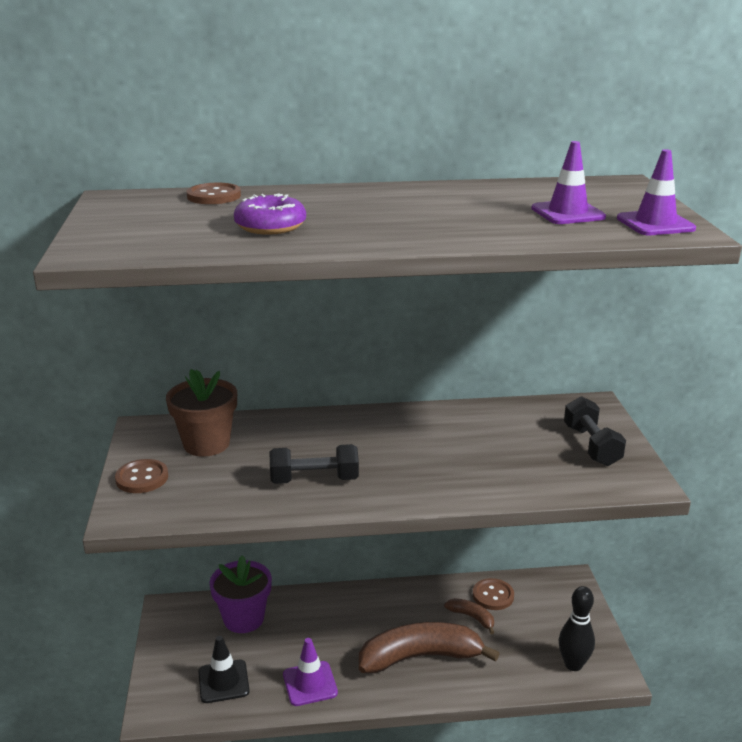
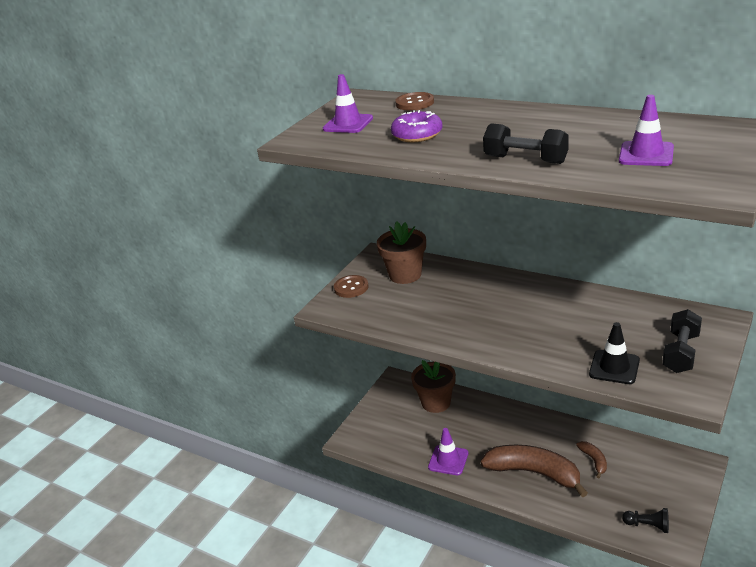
camera: 40 degrees right, 5 degrees up
black traffic cone [198,636,250,703] -> black traffic cone moved to [589,322,640,384]
purple flower pot [209,555,272,633] -> brown flower pot [411,360,456,413]
black dumbbell [269,444,359,484] -> black dumbbell moved to [483,123,569,164]
brown button [473,578,514,610] -> none
black bowling pin [559,586,595,671] -> black pawn [622,508,669,533]
purple traffic cone [617,149,696,235] -> purple traffic cone moved to [323,74,373,133]

